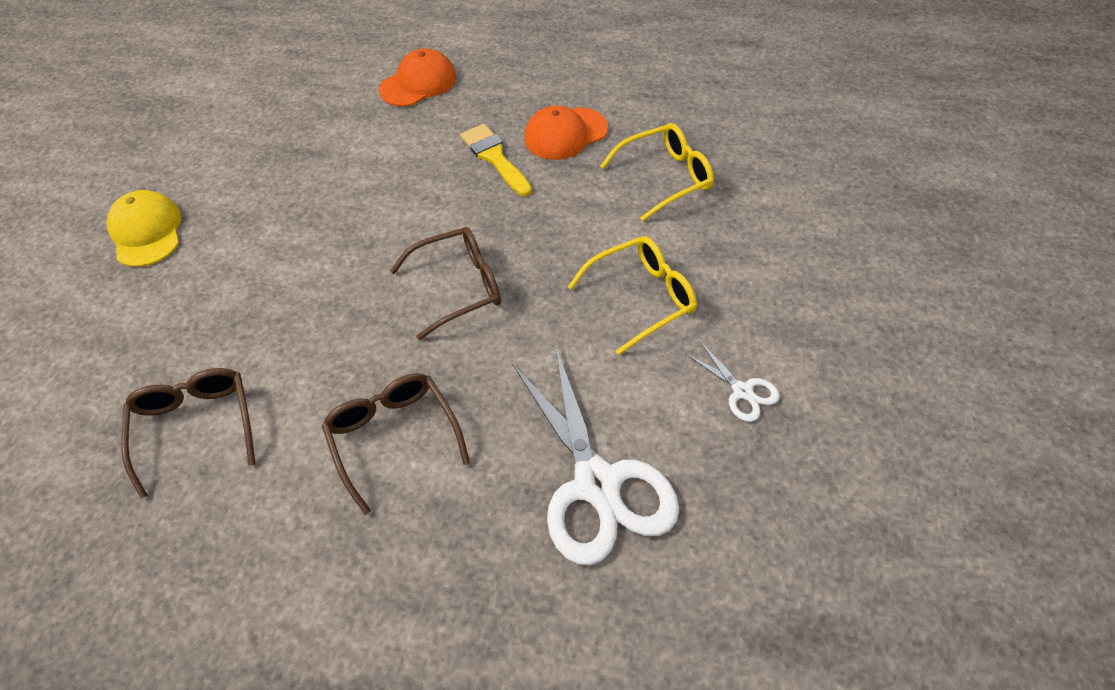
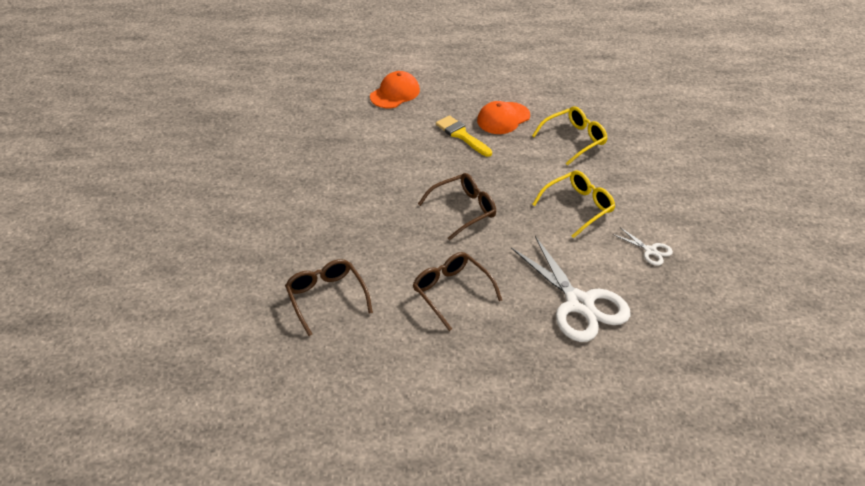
camera: 10 degrees left, 10 degrees down
yellow cap [107,190,181,267] -> none

